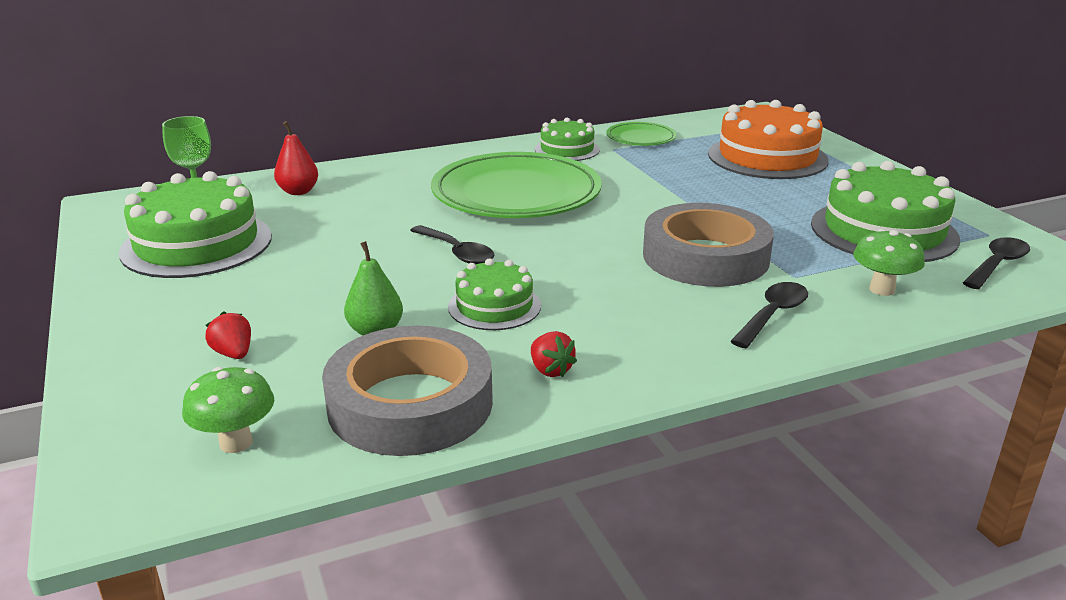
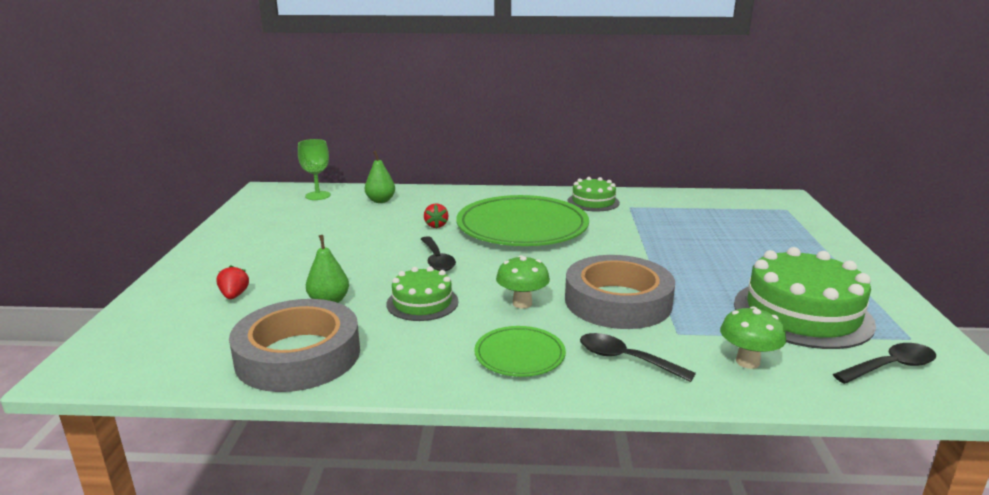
camera: 25 degrees right, 5 degrees down
green cake [119,171,272,278] -> none
green mushroom [182,367,274,453] -> green mushroom moved to [496,255,550,308]
red pear [274,121,318,195] -> green pear [365,151,395,203]
red strawberry [531,331,577,377] -> red strawberry moved to [424,203,449,228]
green plate [606,122,676,146] -> green plate moved to [474,326,566,377]
orange cake [708,100,829,179] -> none
black spoon [730,282,808,348] -> black spoon turned 120 degrees counterclockwise [580,333,696,382]

